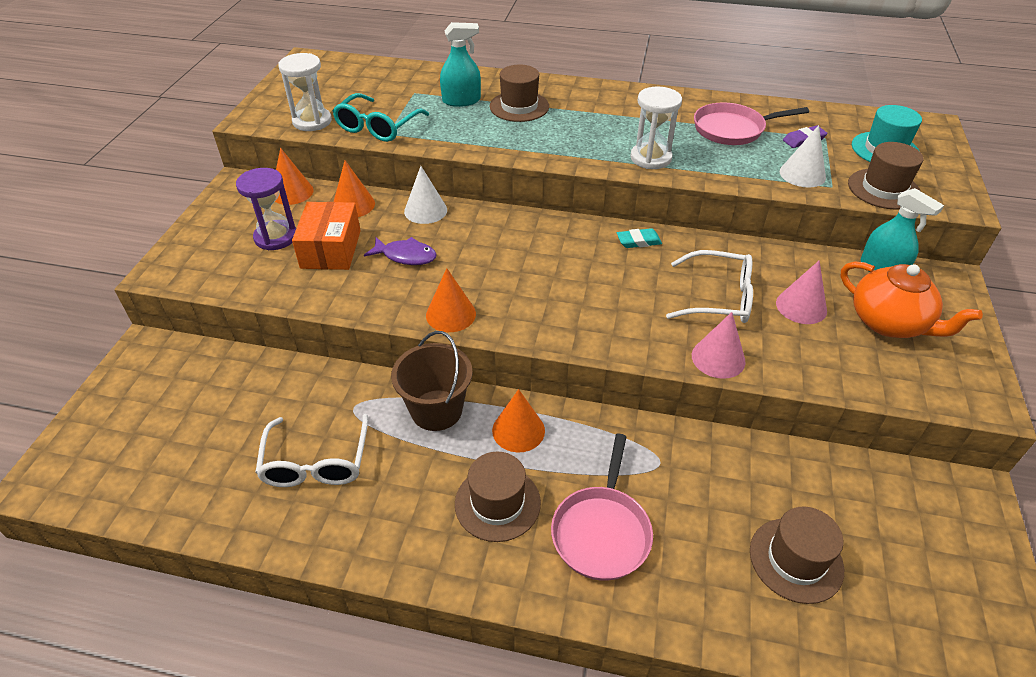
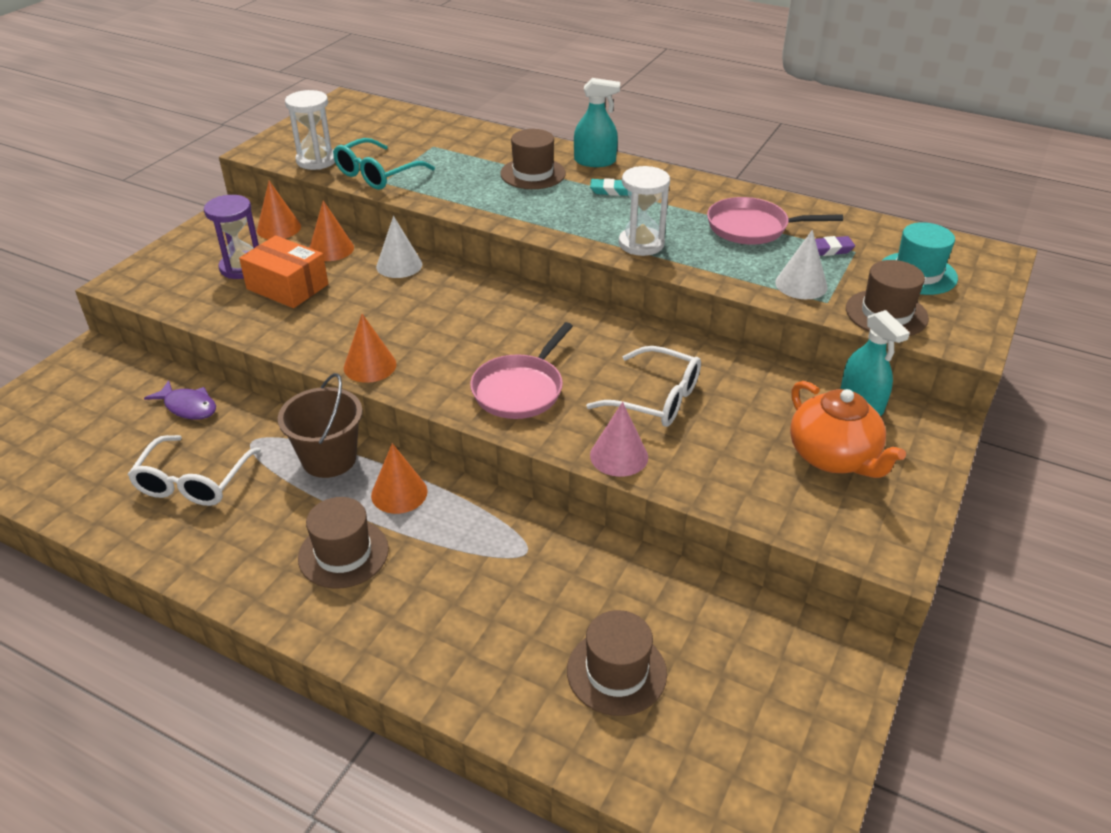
camera: 15 degrees right, 5 degrees down
orange box [292,202,361,270] -> orange box turned 75 degrees counterclockwise [239,235,328,308]
purple fish [364,237,437,265] -> purple fish moved to [144,380,216,420]
turquoise spray bottle [440,22,481,107] -> turquoise spray bottle moved to [574,78,620,167]
pink pan [551,434,653,581] -> pink pan moved to [470,322,573,419]
turquoise eraser [617,228,662,248] -> turquoise eraser moved to [590,178,628,196]
pink cone [776,260,827,324] -> none

